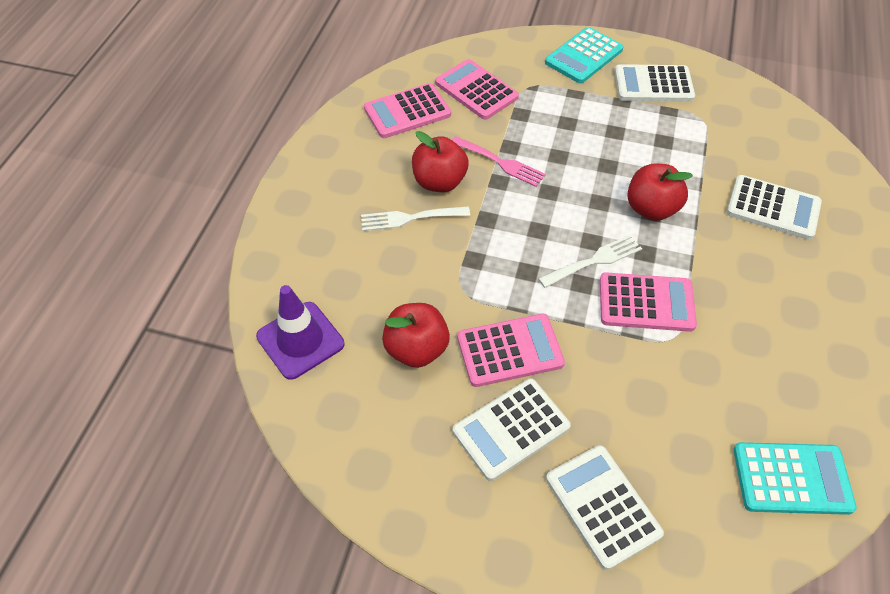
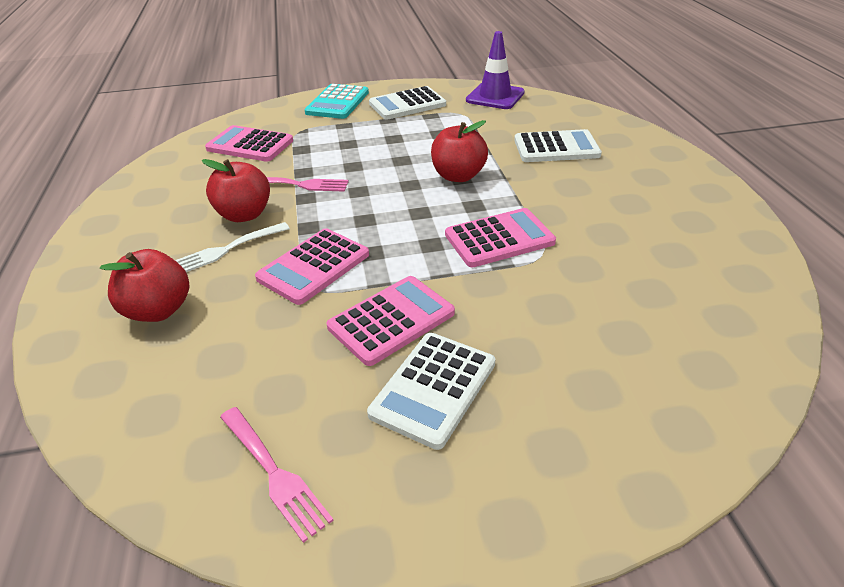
camera: 25 degrees left, 15 degrees down
purple traffic cone [256,285,344,380] -> purple traffic cone moved to [466,31,525,109]
pink calculator [364,83,451,138] -> pink calculator moved to [255,228,369,305]
red apple [382,303,450,368] -> red apple moved to [100,249,189,322]
white fork [538,235,642,288] -> none
white calculator [546,445,664,570] -> none
turquoise calculator [733,442,857,515] -> none
none -> pink fork [220,407,334,543]

